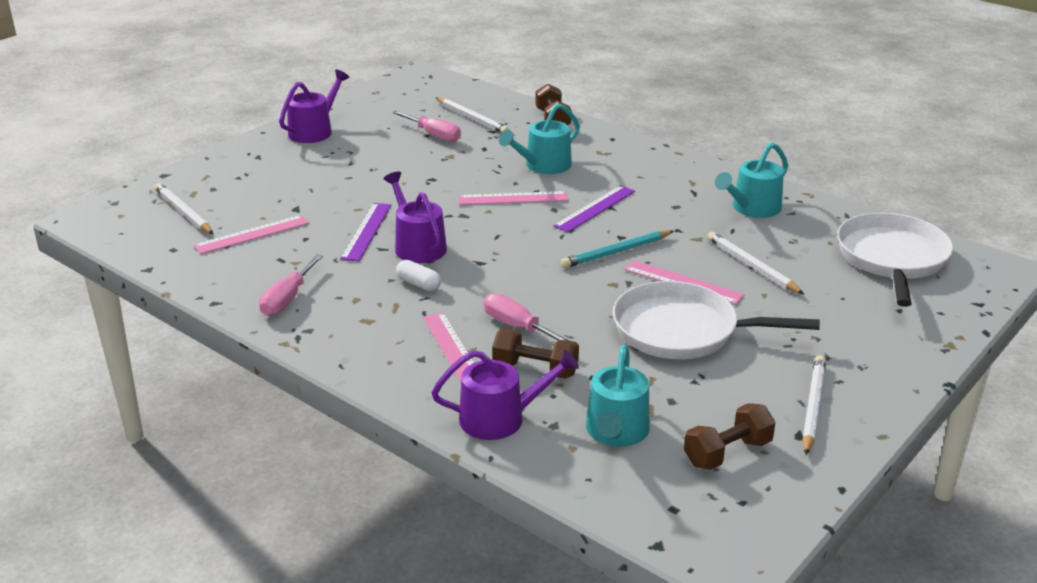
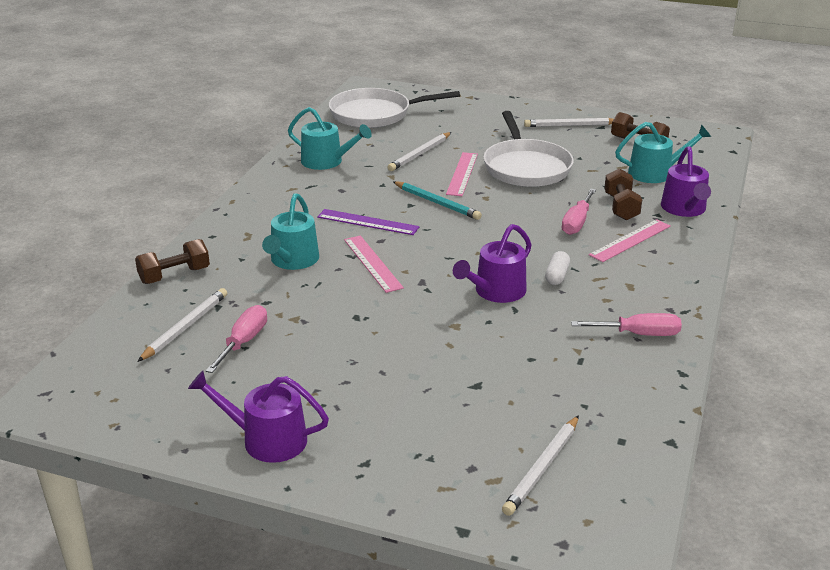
camera: 110 degrees left, 0 degrees up
pink ruler [194,215,309,254] -> none
purple ruler [340,203,391,261] -> none
purple watering can [432,349,579,440] -> purple watering can turned 150 degrees counterclockwise [661,146,711,217]
turquoise watering can [499,103,580,174] -> turquoise watering can turned 75 degrees clockwise [262,193,319,270]

